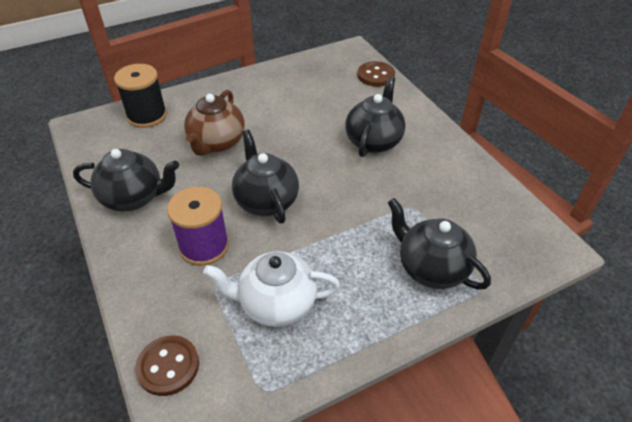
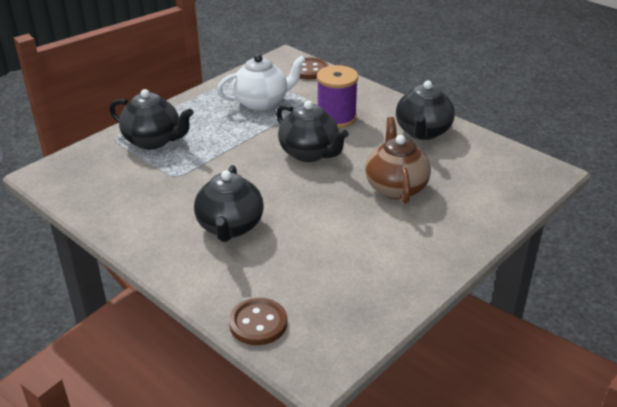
camera: 160 degrees right, 10 degrees down
black teapot [73,149,180,211] -> black teapot turned 60 degrees counterclockwise [396,81,455,140]
black spool [114,64,167,128] -> none

